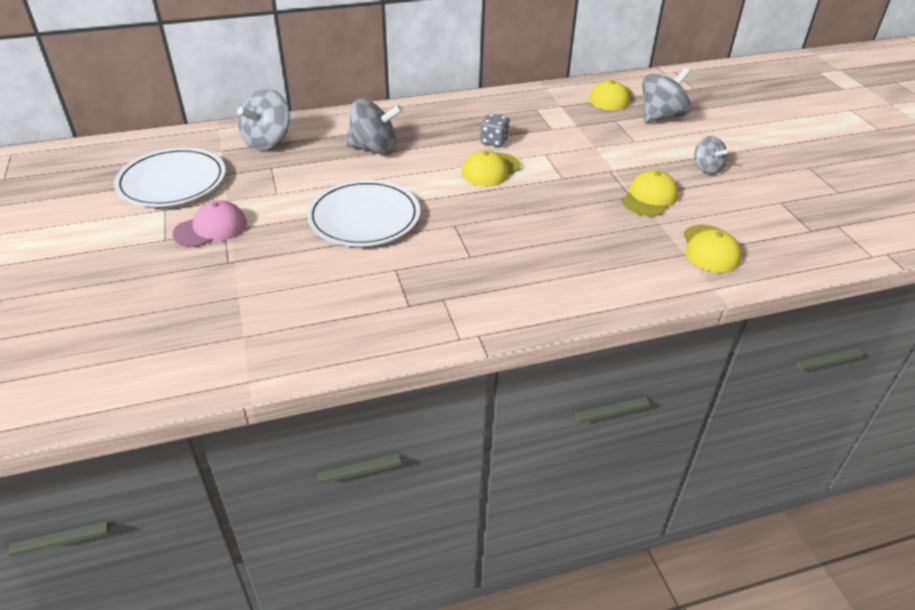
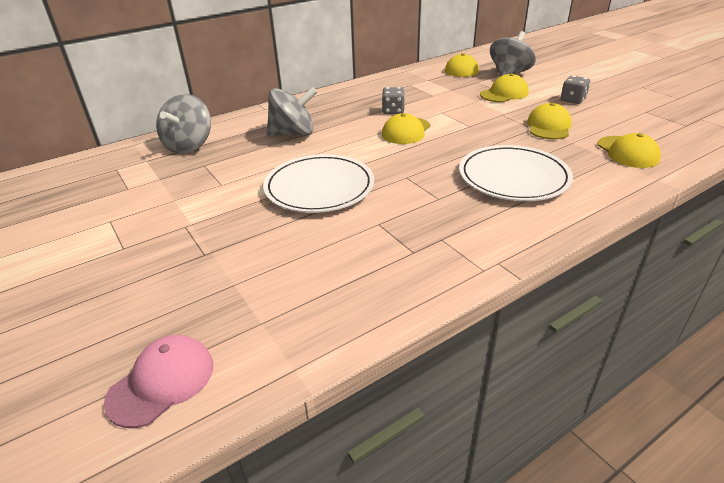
camera: 15 degrees left, 5 degrees down
white plate [114,148,226,207] -> white plate moved to [459,145,573,201]
pink cap [172,200,247,247] -> pink cap moved to [104,335,213,428]
grey spinning top [695,136,728,175] -> grey dice [561,76,590,104]
none -> yellow cap [480,73,528,102]

